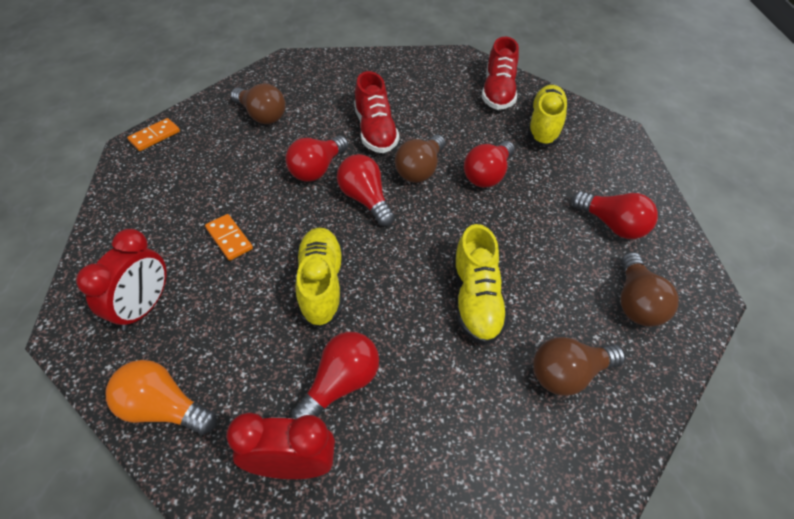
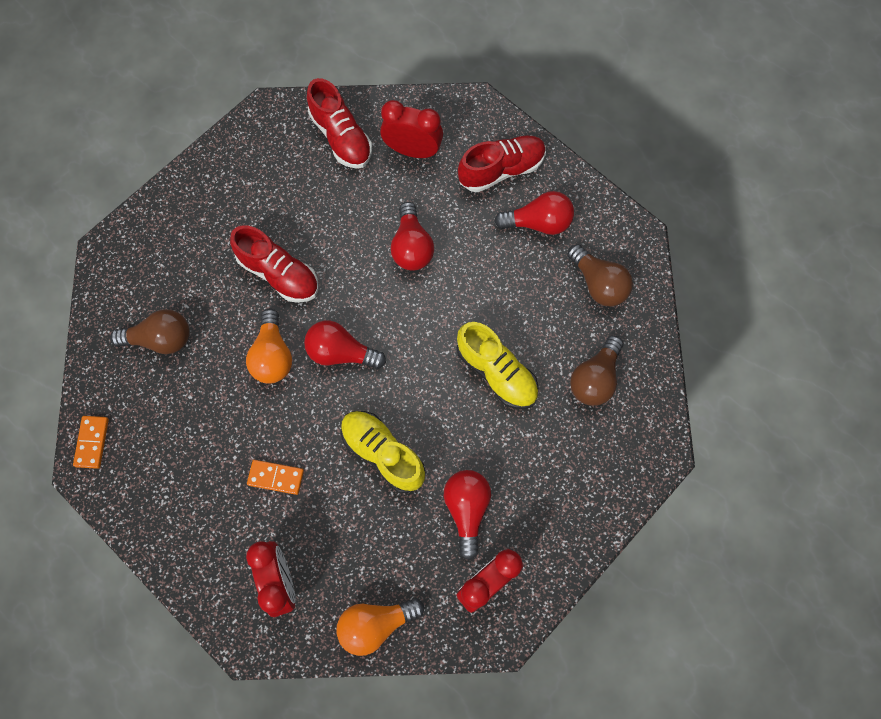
camera: 40 degrees left, 20 degrees up
red light bulb [285,135,348,182] -> orange light bulb [246,308,292,384]
brown light bulb [395,135,445,183] -> none
yellow shoe [527,85,568,147] -> red clock [380,100,443,158]
none -> red shoe [458,135,546,192]

